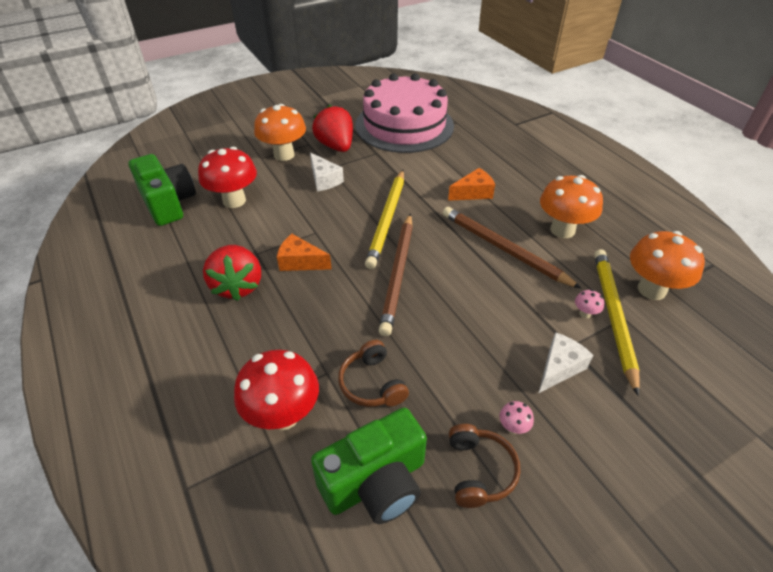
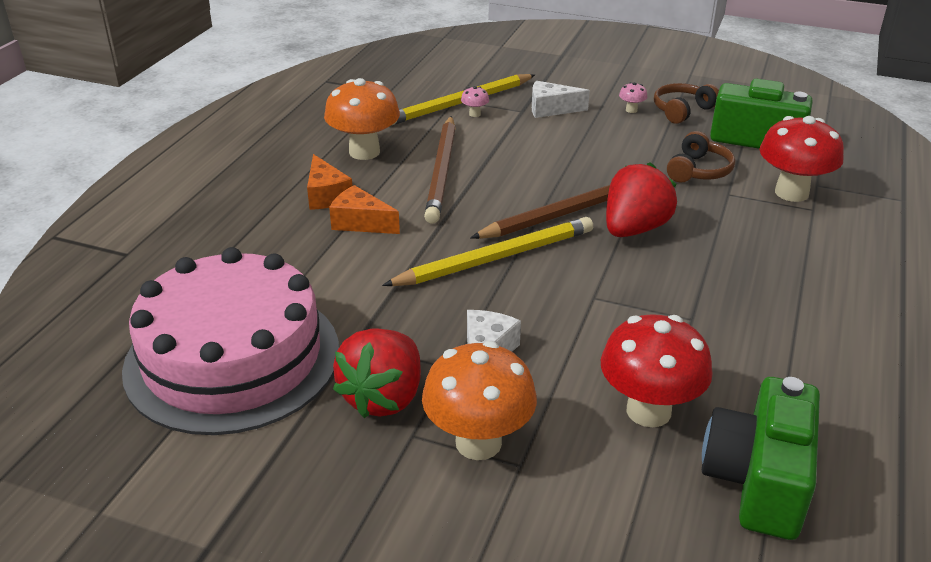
camera: 130 degrees left, 10 degrees down
red strawberry [203,245,261,301] -> red strawberry moved to [606,162,677,237]
orange cheese [277,234,332,271] -> orange cheese moved to [307,154,352,210]
orange mushroom [630,231,705,300] -> none

